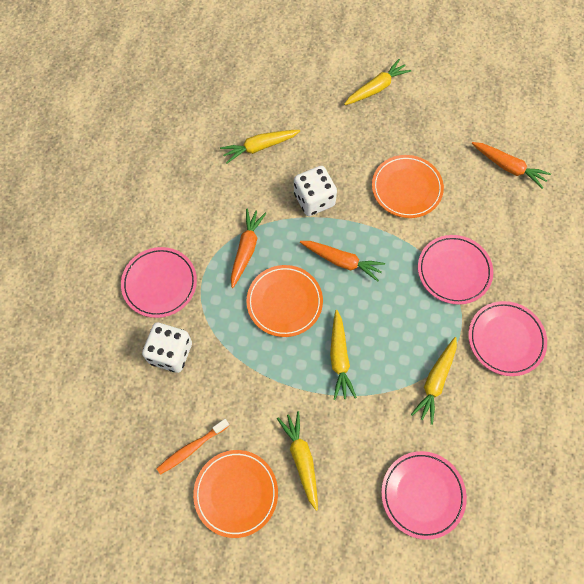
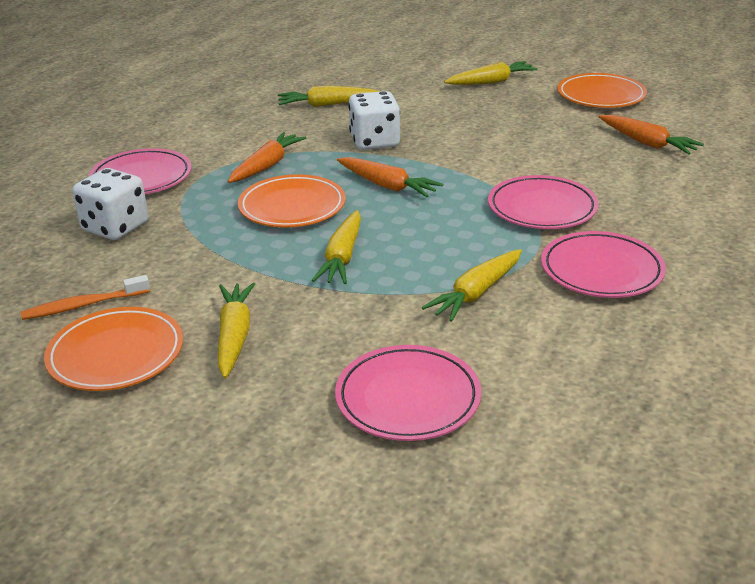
camera: 15 degrees right, 35 degrees down
orange plate [372,155,444,218] -> orange plate moved to [558,73,647,108]

